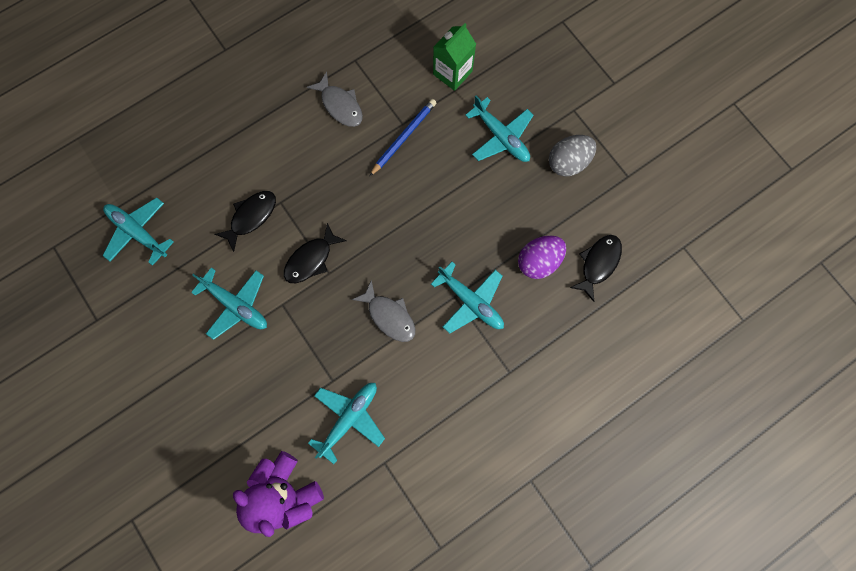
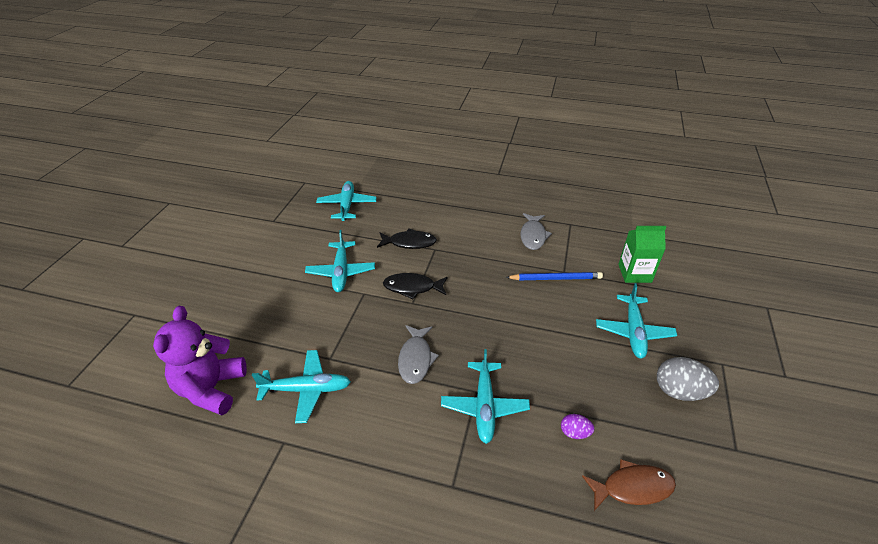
camera: 50 degrees right, 35 degrees down
purple egg [518,236,566,279] -> purple egg [561,414,595,439], size x0.54
black fish [570,235,622,302] -> brown fish [582,459,676,511]

